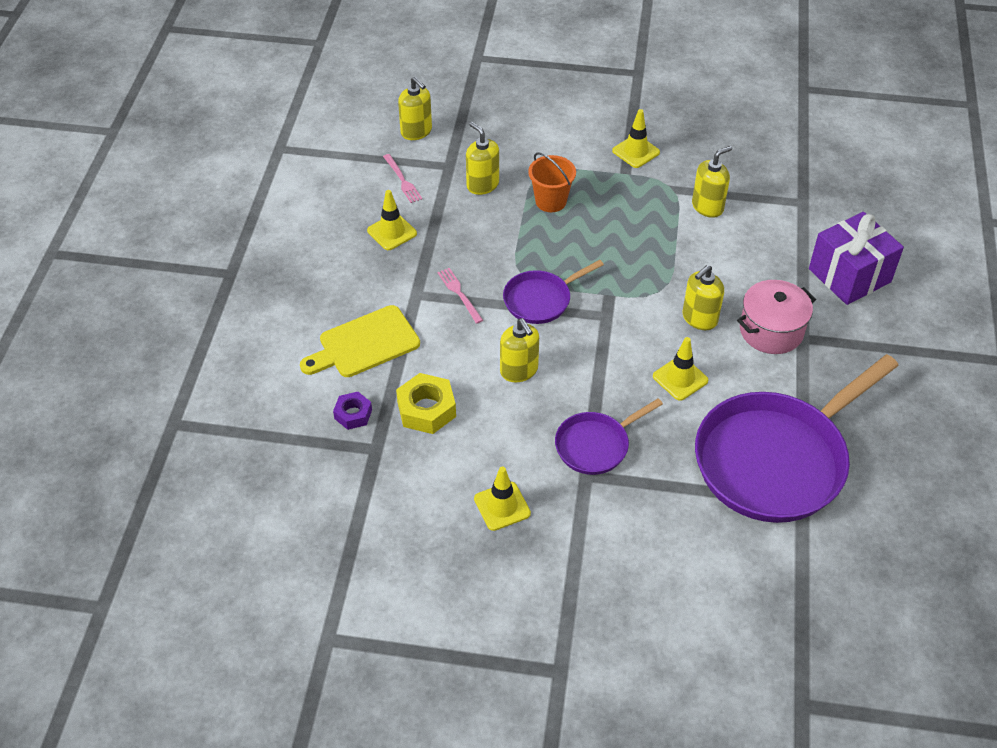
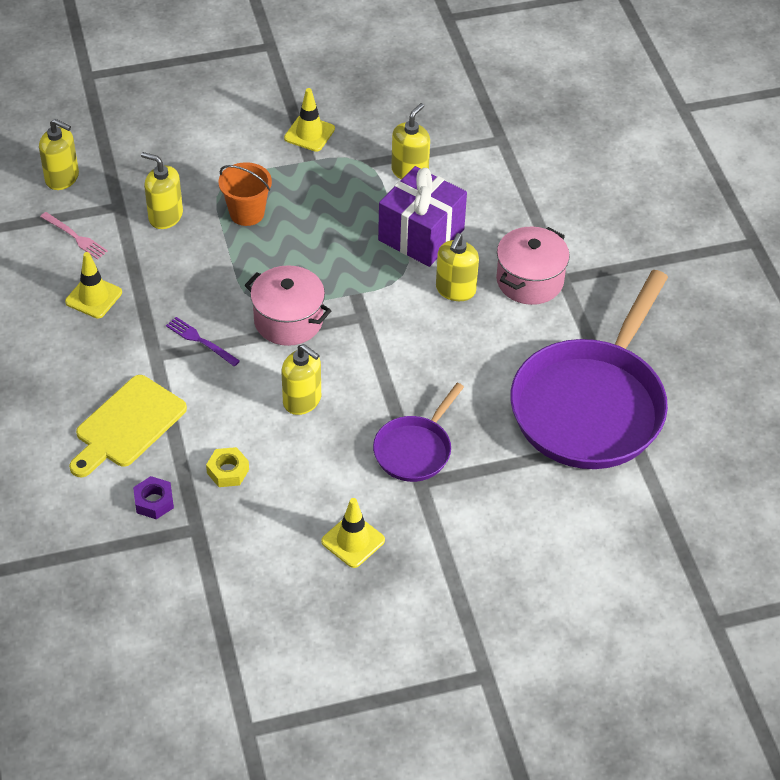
camera: 25 degrees left, 0 degrees up
yellow nut [396,373,456,434] -> yellow nut [206,447,249,487], size x0.62
pink fork [437,268,483,324] -> purple fork [166,317,240,367]
purple pan [503,260,604,324] -> pink pot [245,265,332,346]
yellow traffic cone [653,337,708,401] -> none
purple gift [809,212,904,305] -> purple gift moved to [378,166,467,267]

